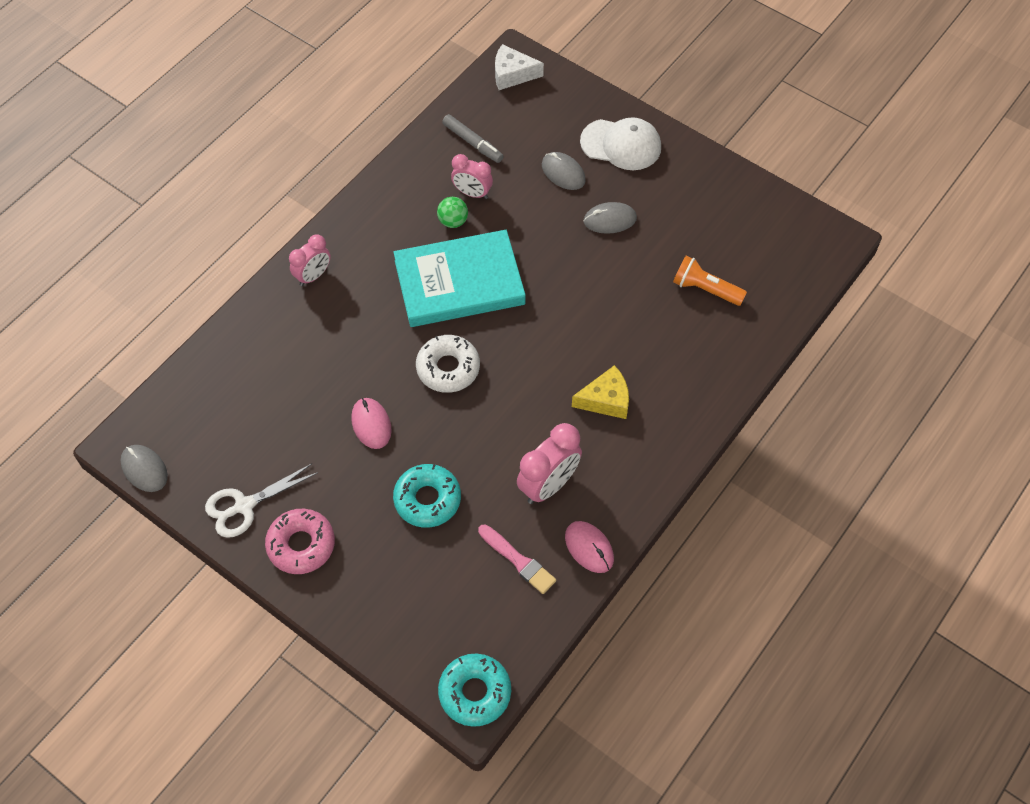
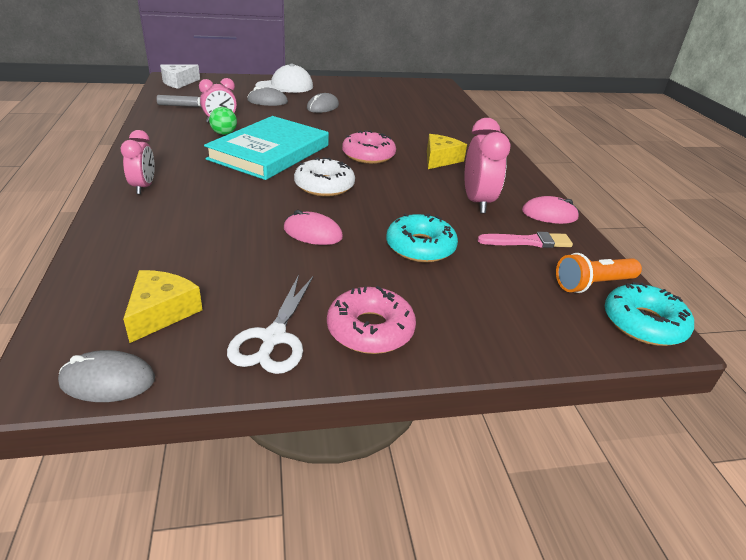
camera: 50 degrees left, 25 degrees down
orange flashlight [673,256,747,306] -> orange flashlight moved to [556,253,642,293]
none -> yellow cheese [123,270,202,343]
none -> pink donut [342,130,396,164]

